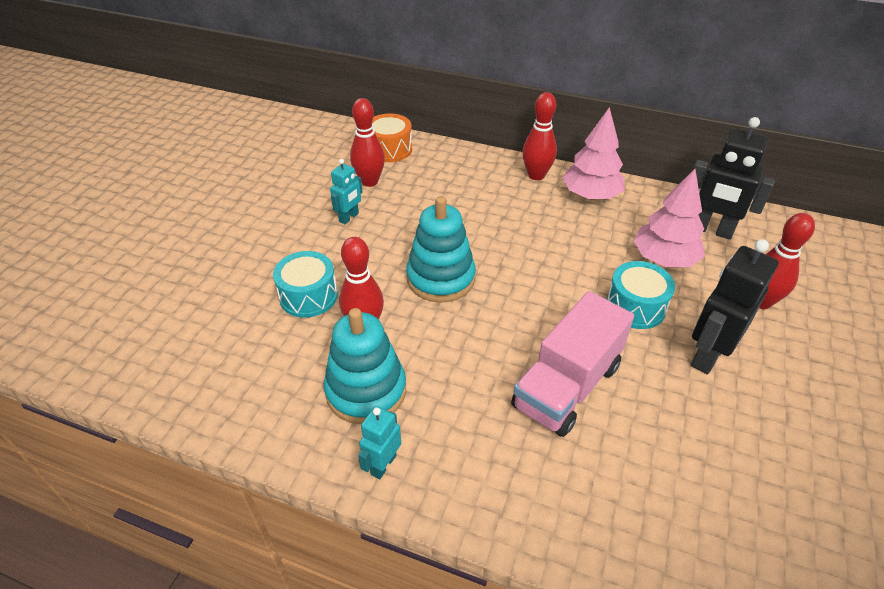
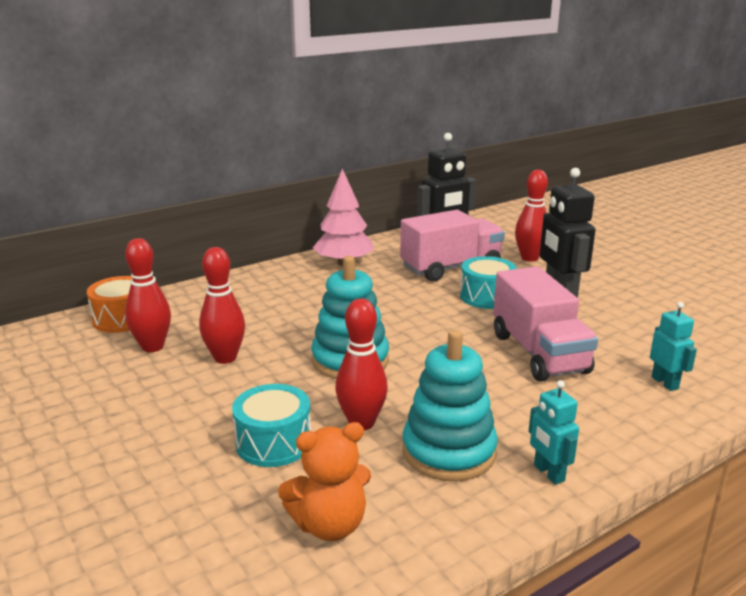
camera: 55 degrees left, 20 degrees down
turquoise robot [330,159,362,224] -> turquoise robot moved to [650,302,697,391]
red bowling pin [522,92,557,180] -> red bowling pin moved to [199,247,245,364]
pink tree [633,169,705,267] -> pink truck [400,210,505,282]
none -> orange teddy bear [278,422,371,541]

